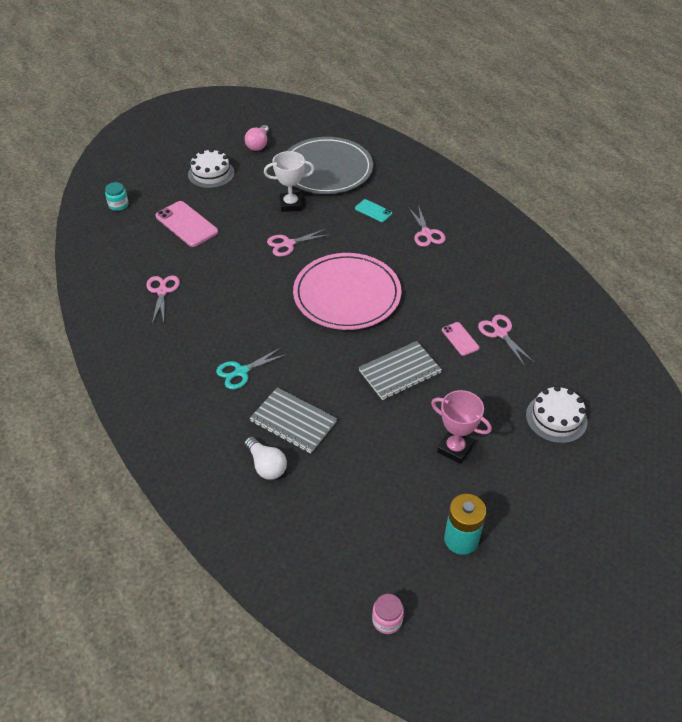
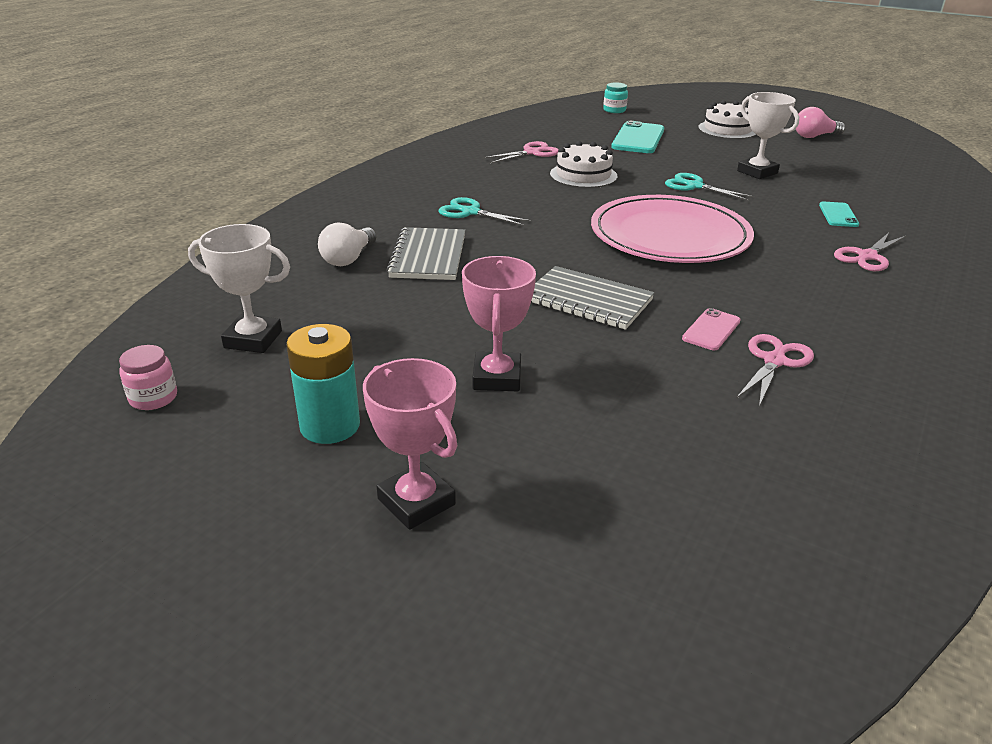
camera: 60 degrees right, 15 degrees down
pink phone [155,201,218,247] -> turquoise phone [611,121,664,153]
pink scissors [267,229,330,257] -> turquoise scissors [665,173,755,201]
grey plate [287,137,373,194] -> none
white cake [526,386,587,443] -> white cake moved to [550,141,617,188]
none -> white trophy [188,224,290,353]
none -> pink trophy [363,358,457,530]

